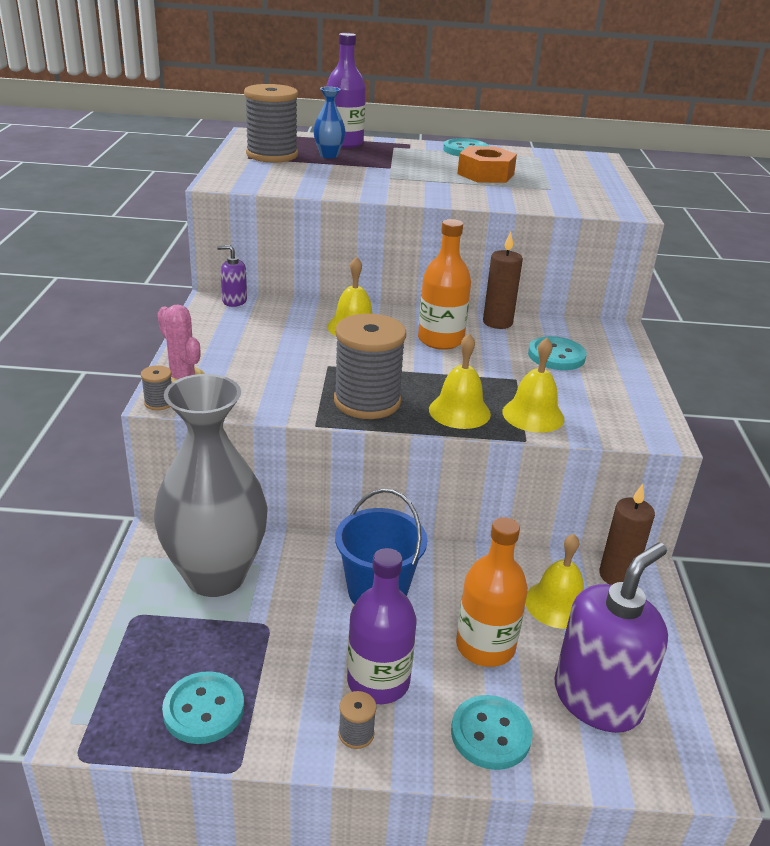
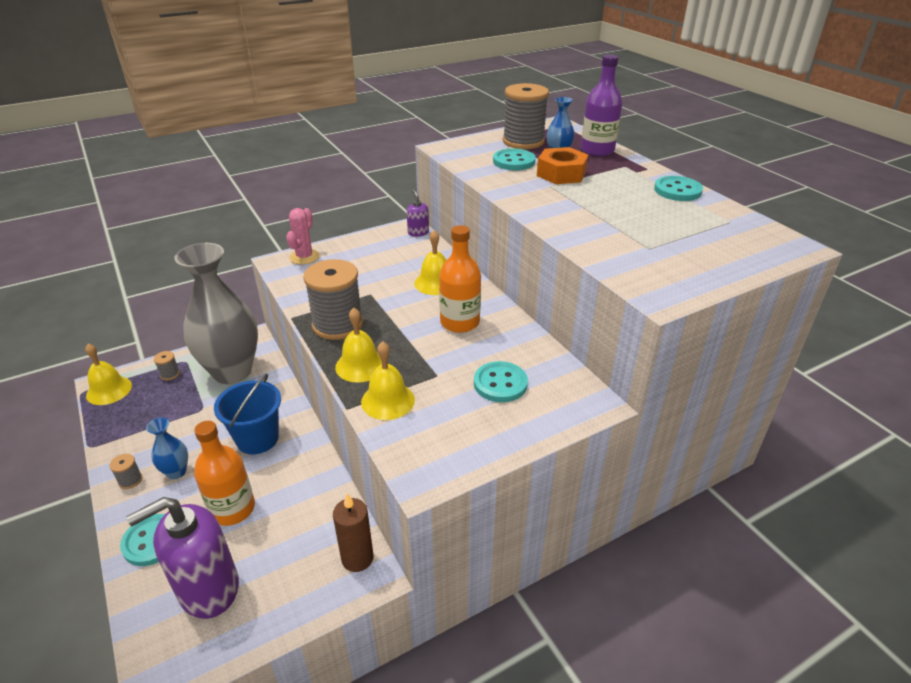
camera: 60 degrees right, 5 degrees up
grey spool [141,365,172,410] -> grey spool moved to [154,351,180,380]
turquoise button [162,671,244,744] -> turquoise button moved to [493,148,536,170]
purple bottle [347,548,416,704] -> blue vase [146,418,188,479]
orange nut [458,146,517,183] -> orange nut moved to [537,147,588,184]
brown candle [483,231,523,329] -> none
yellow bell [525,534,584,629] -> yellow bell moved to [85,344,132,405]
purple soap dispenser [555,543,668,733] -> purple soap dispenser turned 135 degrees clockwise [126,497,239,619]

